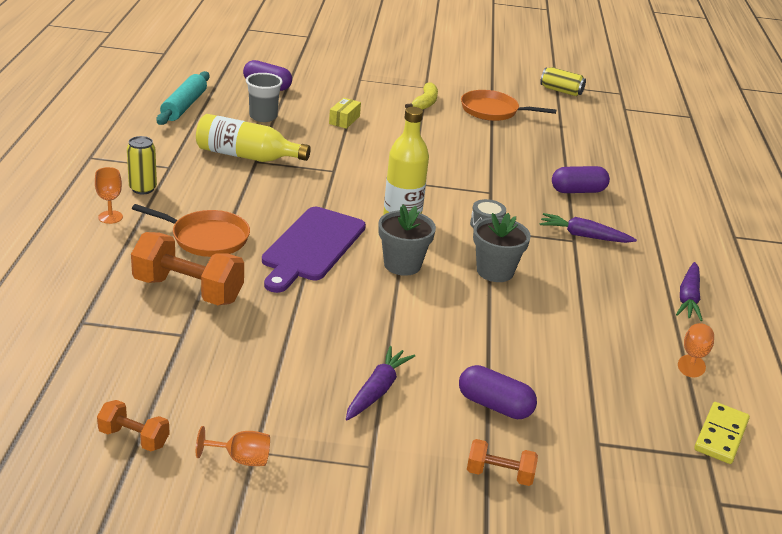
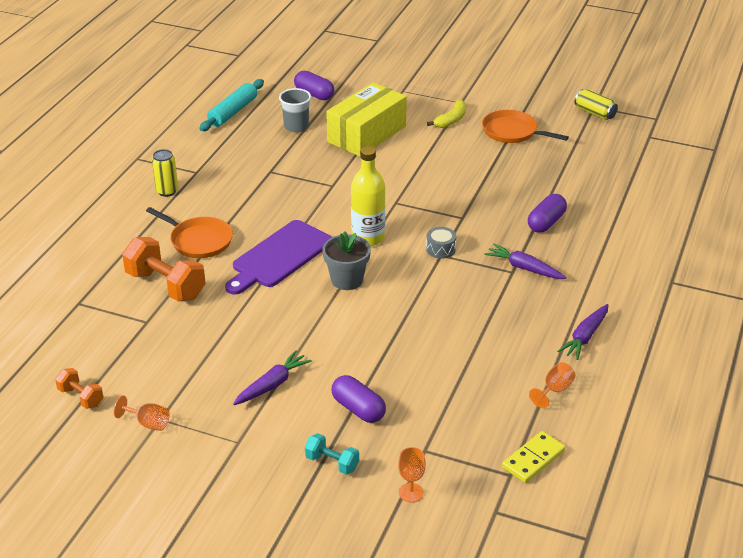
camera: 20 degrees right, 5 degrees up
orange goblet [95,167,123,224] -> orange goblet moved to [398,447,426,502]
yellow bottle [196,114,311,162] -> none
yellow box [329,98,361,129] -> yellow box [326,82,407,157], size x2.48
orange dumbbell [467,439,538,486] -> turquoise dumbbell [305,433,359,475]
grey flower pot [473,213,531,282] -> none
purple capsule [552,166,610,193] -> purple capsule turned 60 degrees counterclockwise [528,194,567,233]

